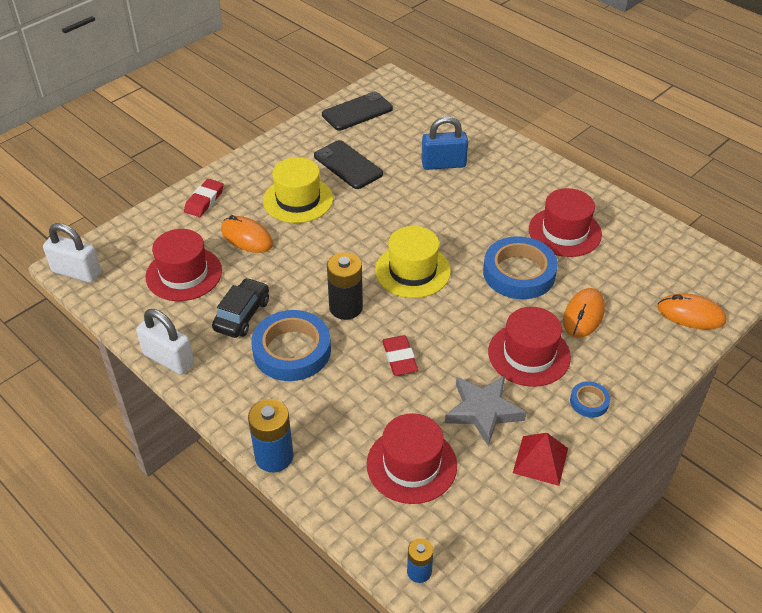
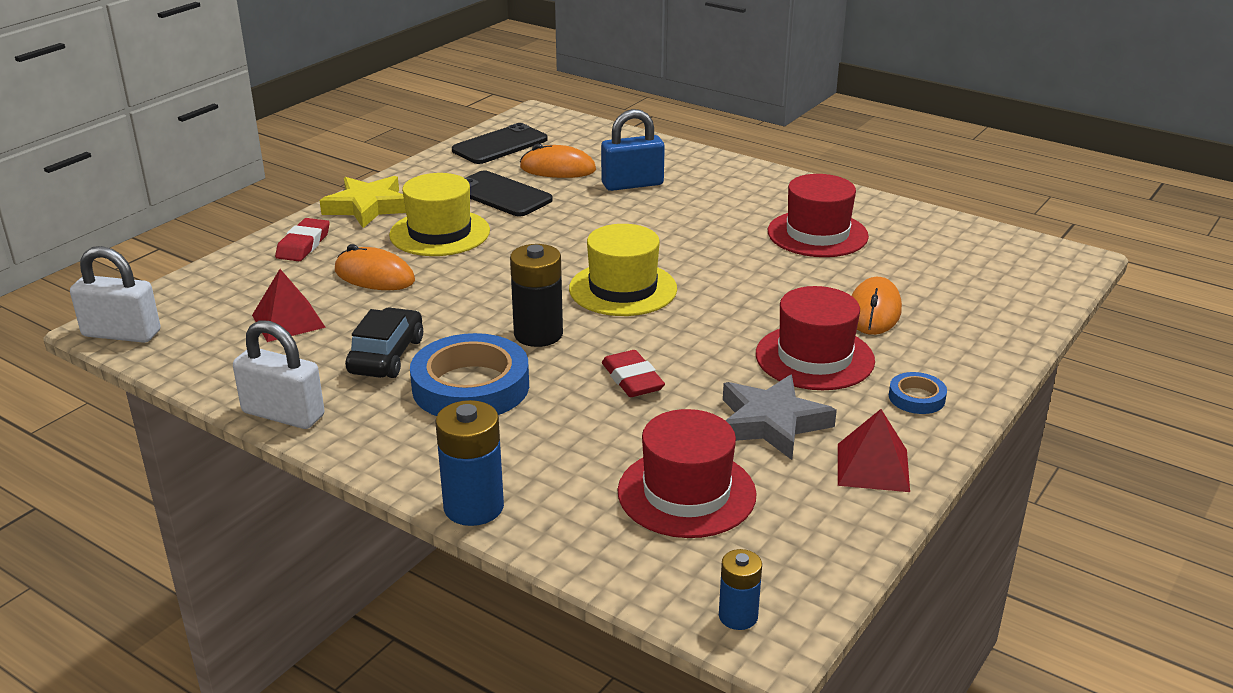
camera: 10 degrees left, 15 degrees down
red hat [146,229,222,301] -> red pyramid [252,269,326,342]
blue tape [483,236,558,299] -> none
orange mouse [657,293,726,330] -> orange mouse moved to [520,144,596,178]
none -> yellow star [320,176,406,228]

